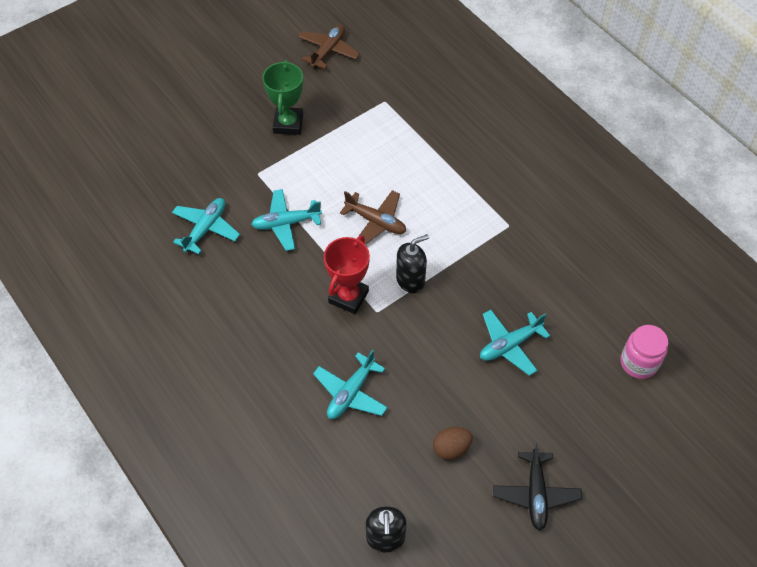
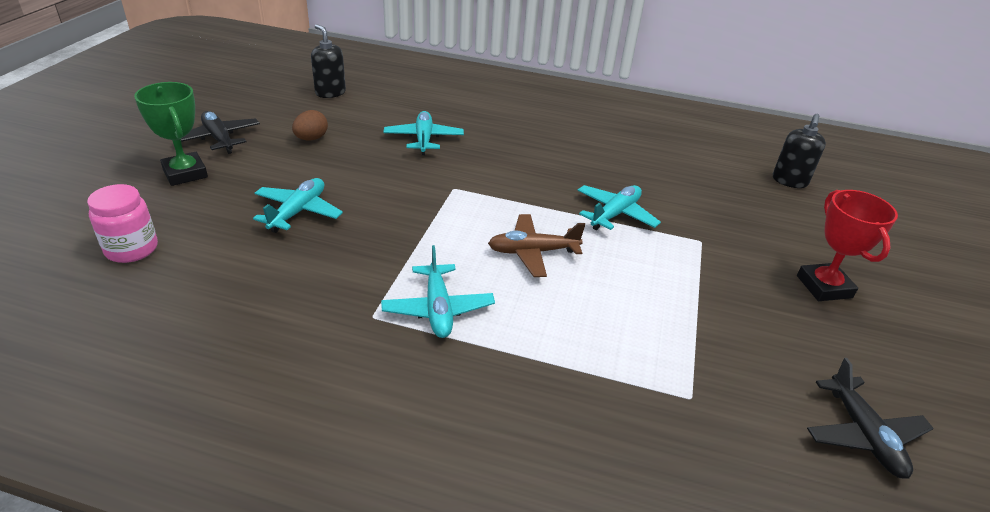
camera: 140 degrees right, 20 degrees down
turquoise plane [172,198,240,254] -> turquoise plane moved to [381,245,495,338]
green trophy [262,60,303,135] -> green trophy moved to [134,82,208,186]
brown plane [298,25,360,69] -> black plane [807,358,934,479]
red trophy [324,235,370,314] -> red trophy moved to [797,190,898,301]
black soap dispenser [396,234,429,293] -> black soap dispenser moved to [773,114,826,188]

